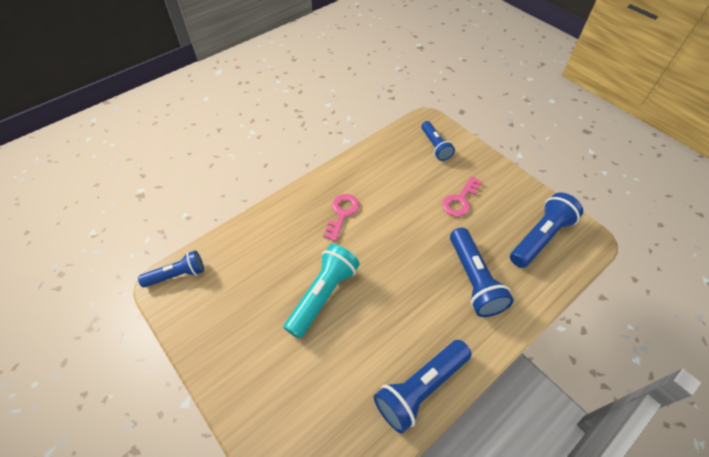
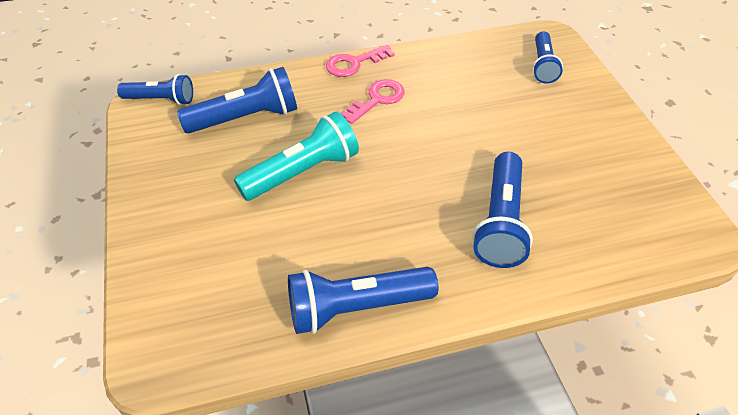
camera: 25 degrees right, 5 degrees down
pink key [442,176,482,217] -> pink key moved to [326,45,395,77]
blue flashlight [510,193,583,268] -> blue flashlight moved to [177,67,297,133]

